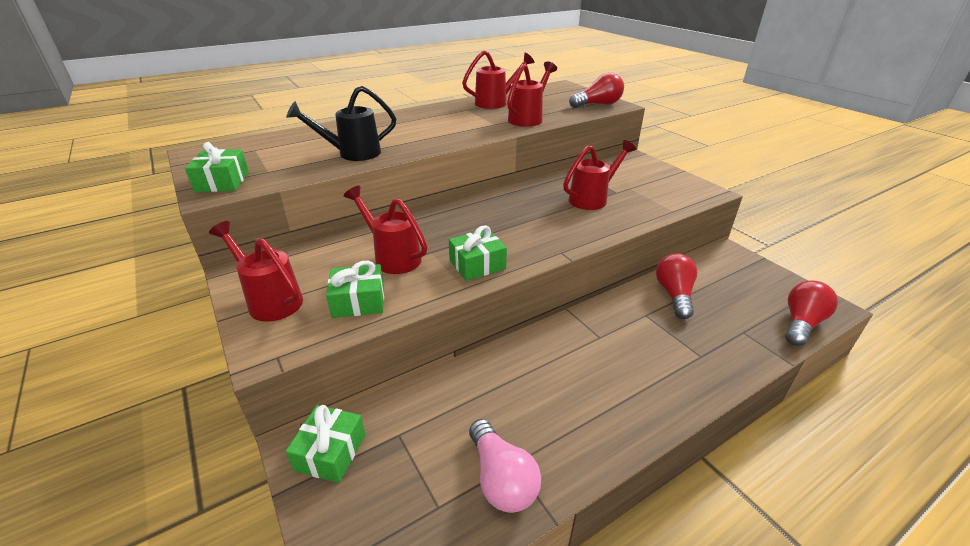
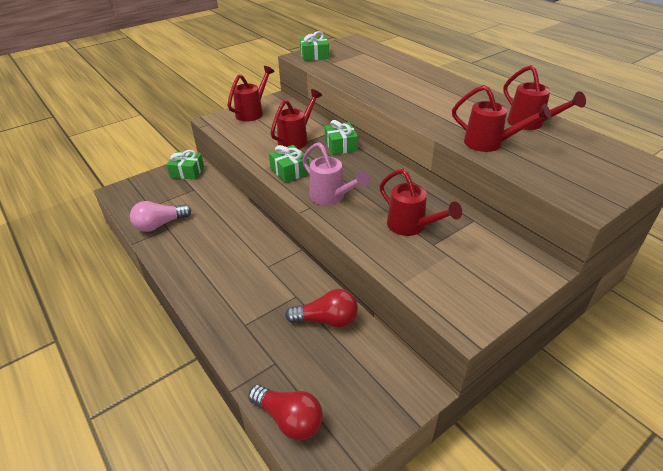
camera: 85 degrees right, 5 degrees up
black watering can [286,86,396,161] -> none
green gift [326,261,384,318] -> green gift moved to [325,120,358,155]
red light bulb [569,72,624,108] -> none
none -> pink watering can [302,142,370,205]

